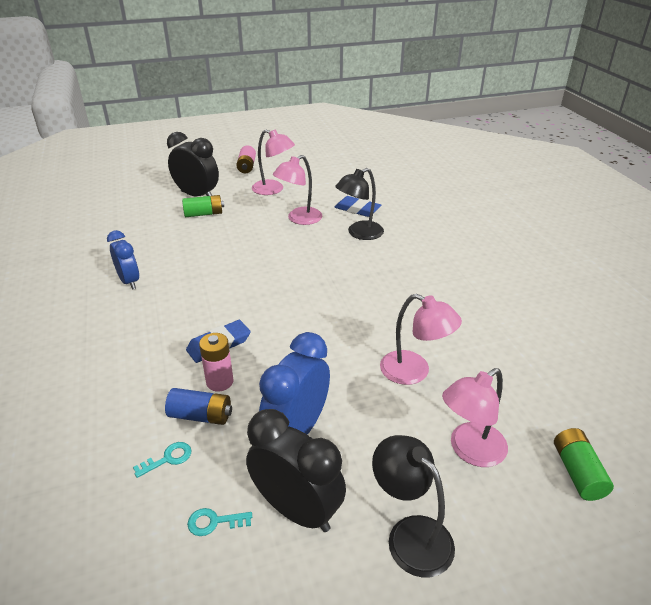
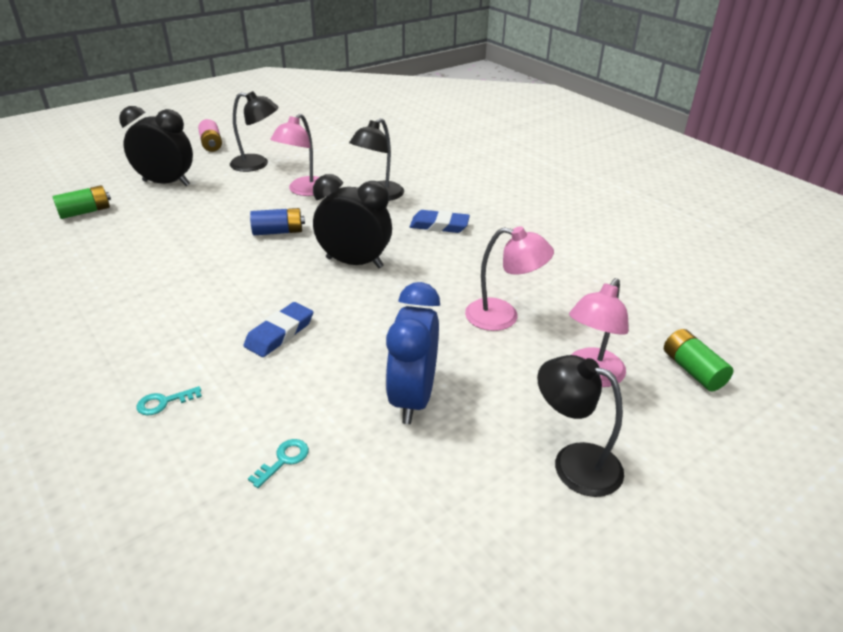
camera: 20 degrees left, 0 degrees up
blue clock [107,230,139,290] -> none
blue battery [165,388,232,425] -> blue battery moved to [250,208,305,235]
green battery [182,195,224,217] -> green battery moved to [53,185,111,219]
turquoise key [187,508,252,536] -> turquoise key moved to [137,386,202,416]
pink battery [199,333,234,391] -> none
black clock [246,409,346,532] -> black clock moved to [313,174,392,268]
pink lamp [252,130,295,195] -> black lamp [230,91,278,172]
blue eraser [334,196,381,217] -> blue eraser moved to [410,210,470,233]

